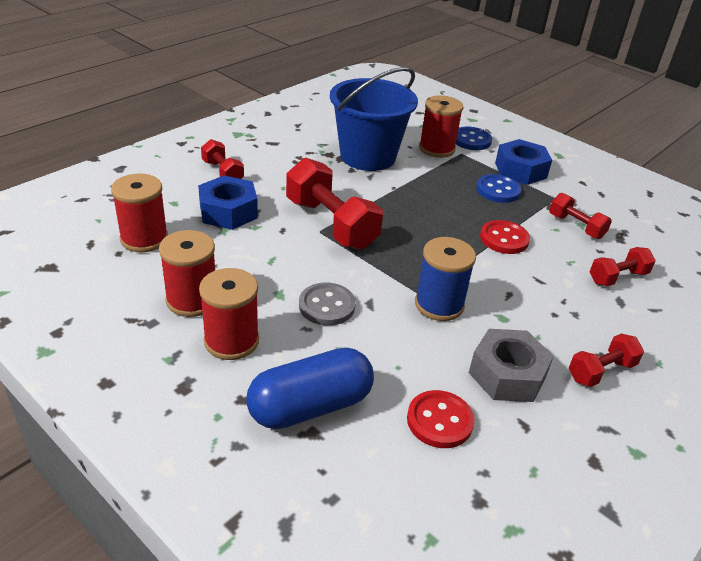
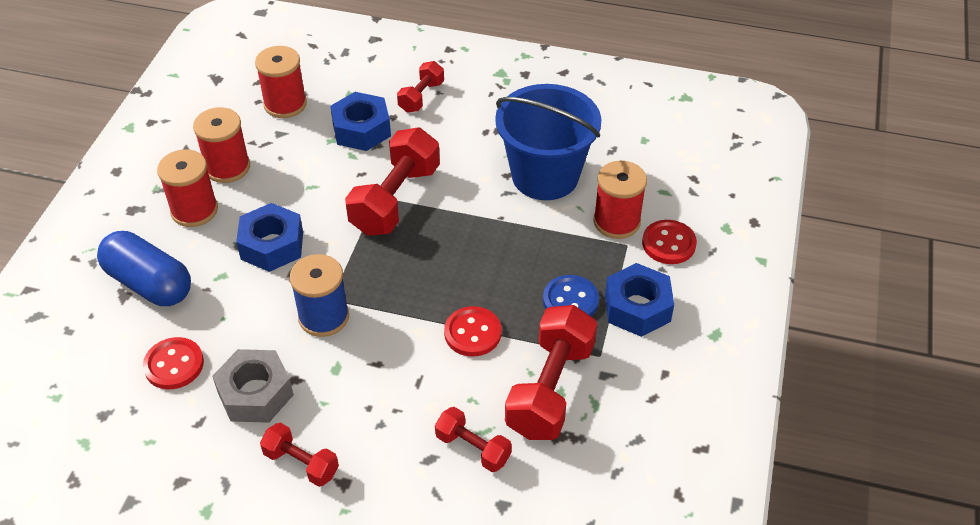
camera: 65 degrees right, 10 degrees up
grey button [299,283,356,326] -> blue nut [236,203,303,272]
blue button [456,126,492,150] -> red button [642,220,697,264]
red dumbbell [549,193,612,239] -> red dumbbell [505,305,597,440], size x1.84

